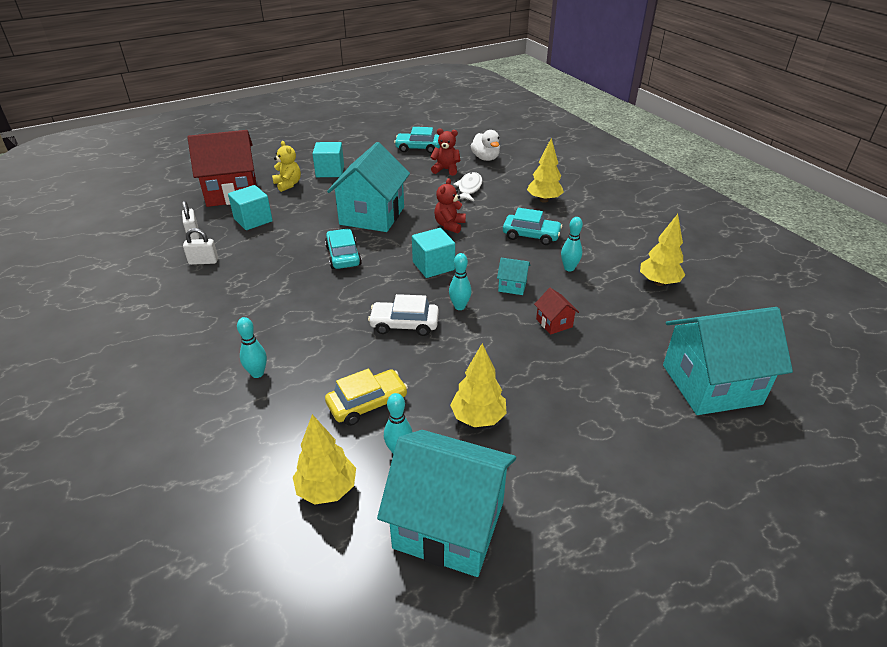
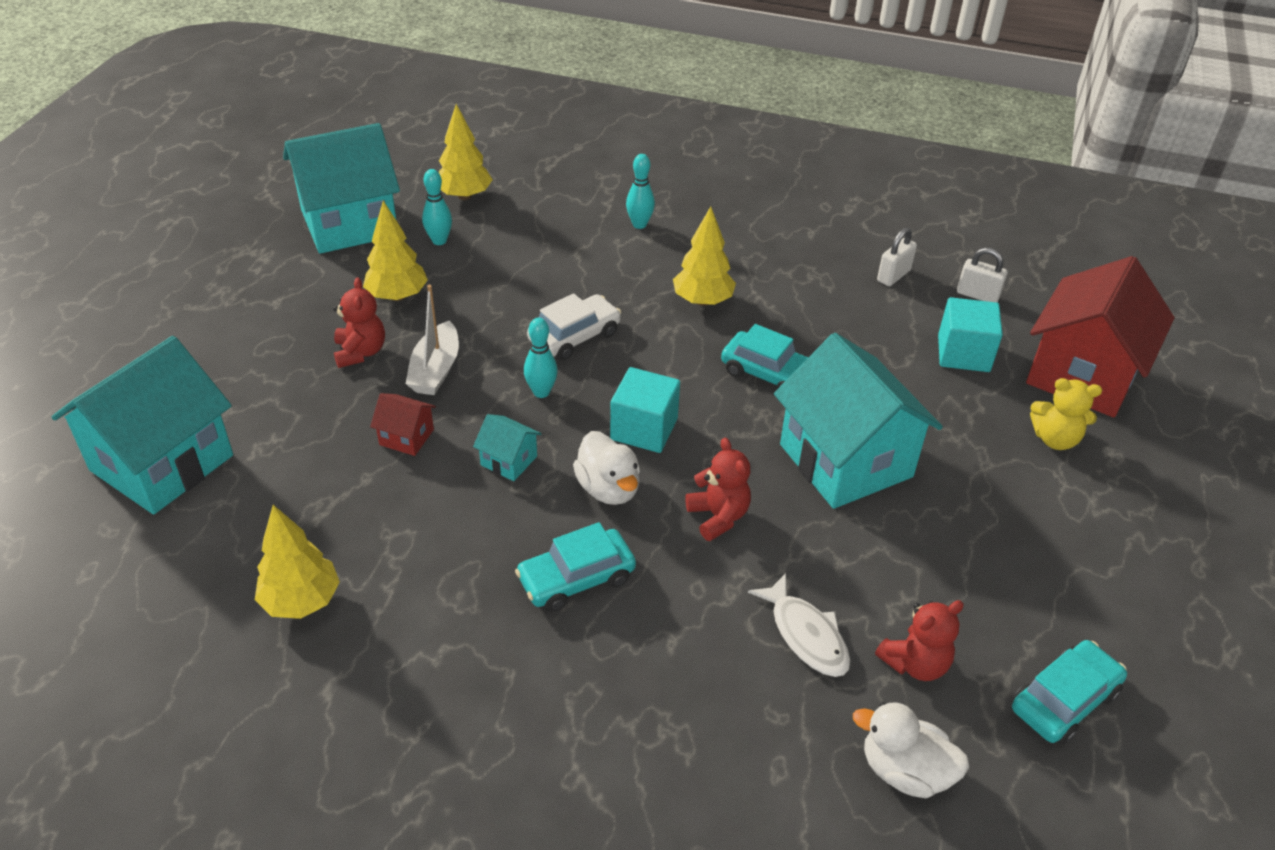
camera: 135 degrees right, 5 degrees up
turquoise cube [312,142,344,177] -> none
yellow car [325,369,408,426] -> none
turquoise house [497,258,530,295] -> turquoise house turned 60 degrees clockwise [473,414,541,481]
yellow tree [527,138,564,203] -> yellow tree moved to [673,206,736,306]
turquoise bowling pin [561,217,583,271] -> none
none -> red teddy bear [333,278,385,368]
none -> white boat [406,285,459,395]
none -> white duck [573,431,640,505]

